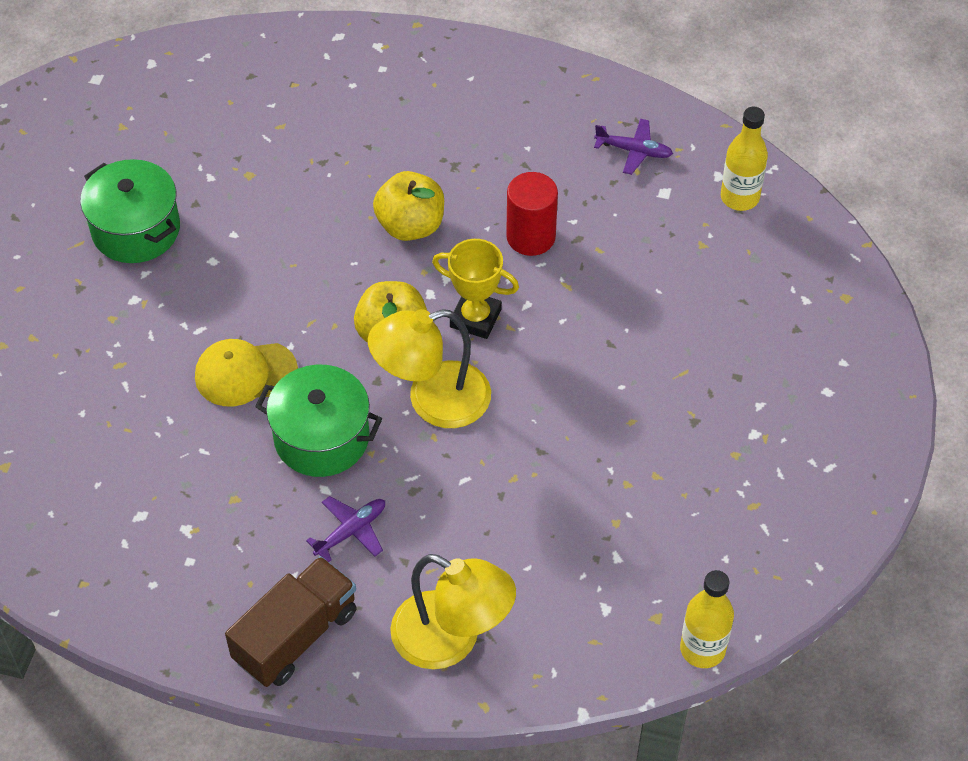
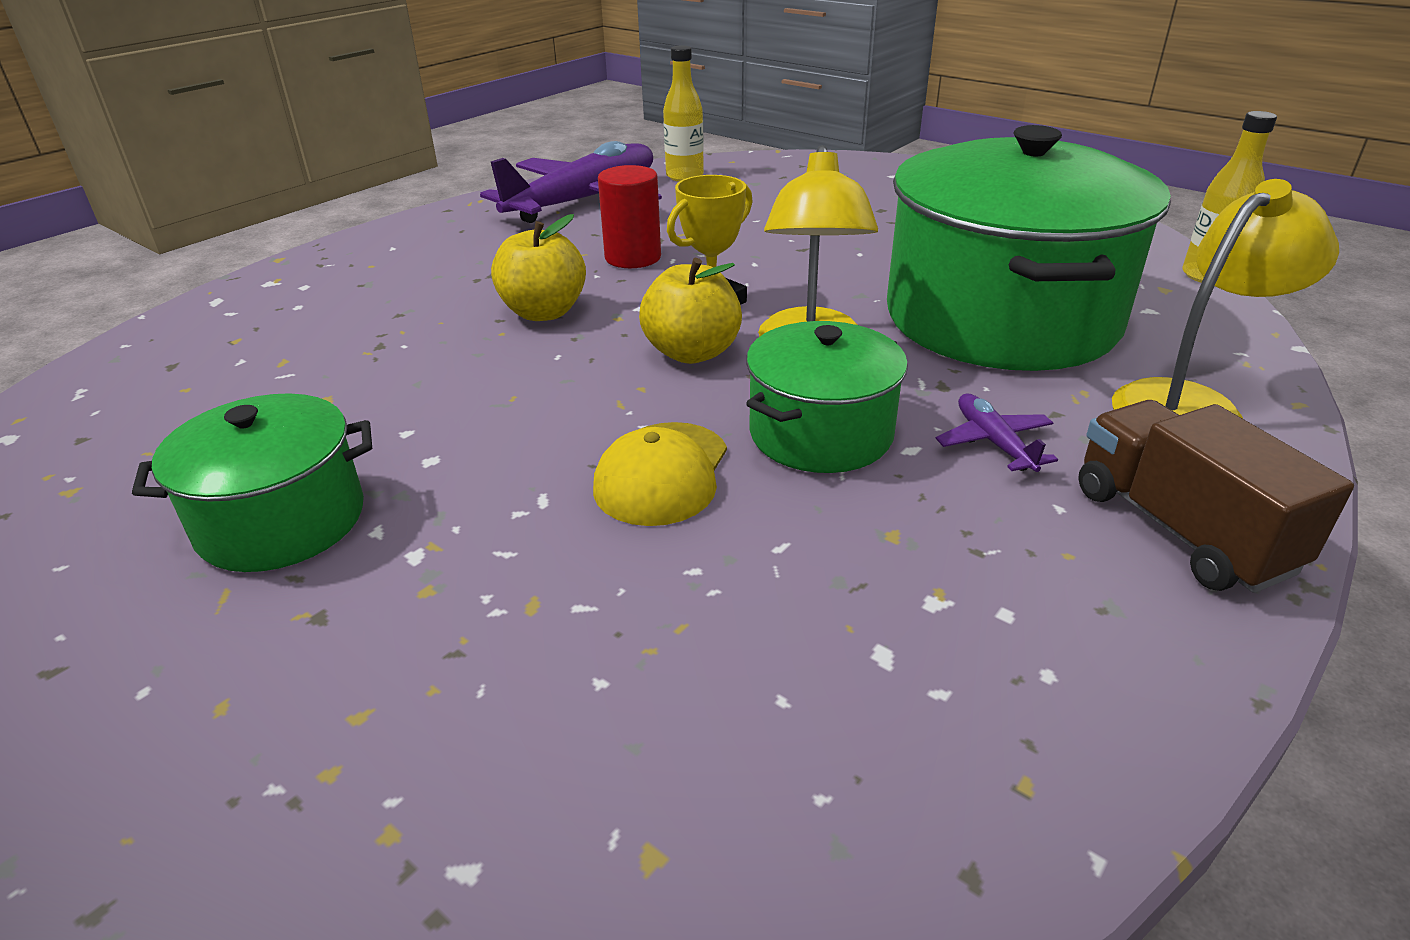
camera: 65 degrees left, 20 degrees down
purple plane [594,119,673,175] -> purple plane [480,141,662,223], size x2.46
none -> green pot [887,125,1171,371]

